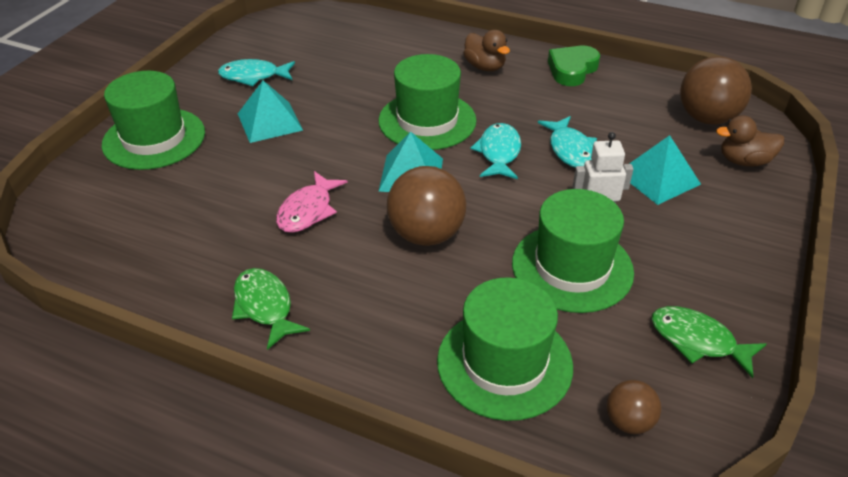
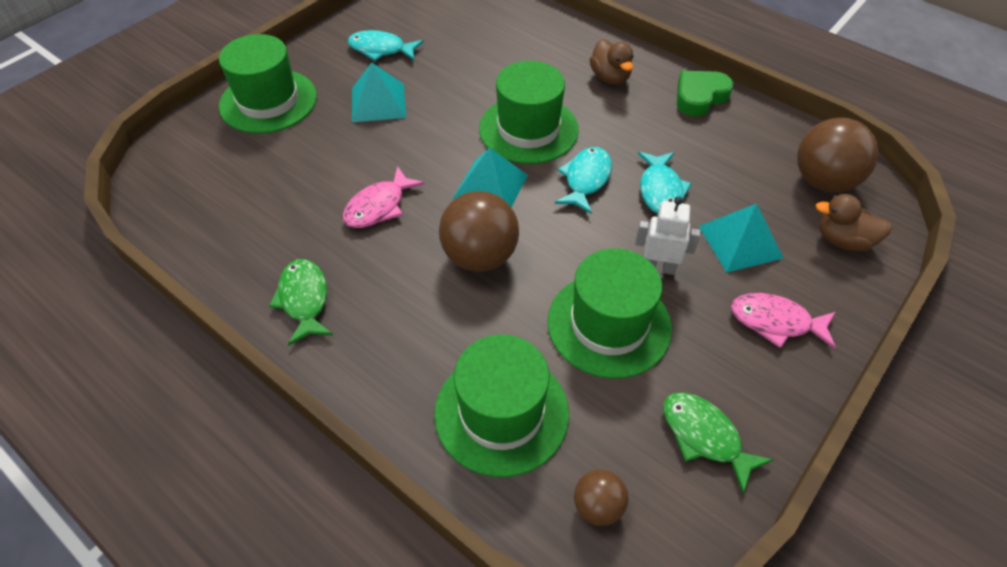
camera: 15 degrees right, 10 degrees up
none -> pink fish [731,293,836,349]

